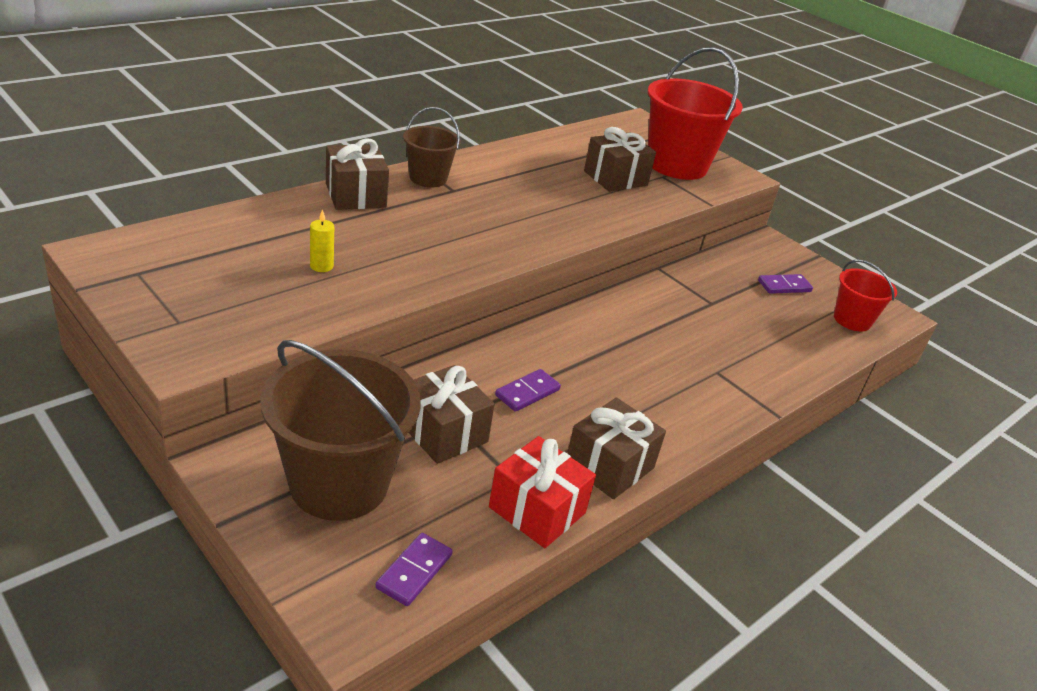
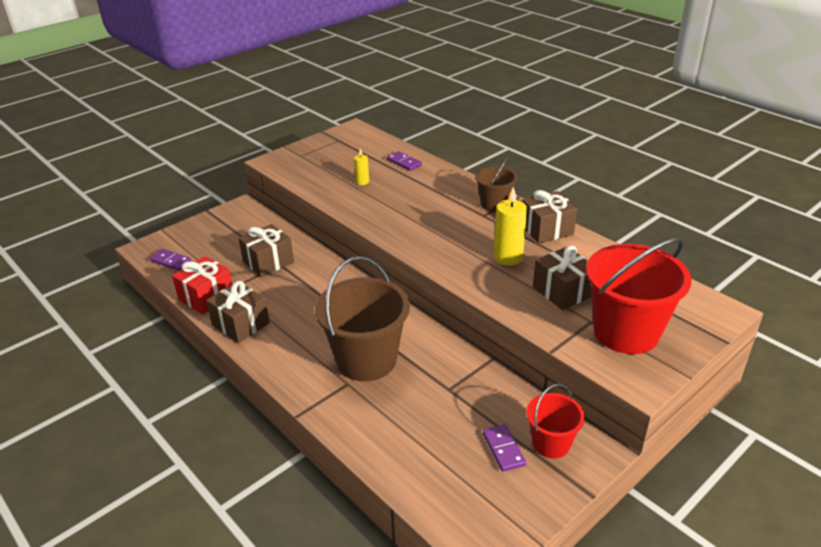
camera: 95 degrees right, 0 degrees up
brown bucket [260,340,421,521] -> brown bucket moved to [315,256,410,381]
brown gift [326,138,389,210] -> brown gift moved to [522,190,577,244]
purple domino [495,369,561,412] -> purple domino moved to [387,151,422,171]
red bucket [834,259,897,331] -> red bucket moved to [526,384,585,459]
none -> yellow candle [494,187,527,266]

